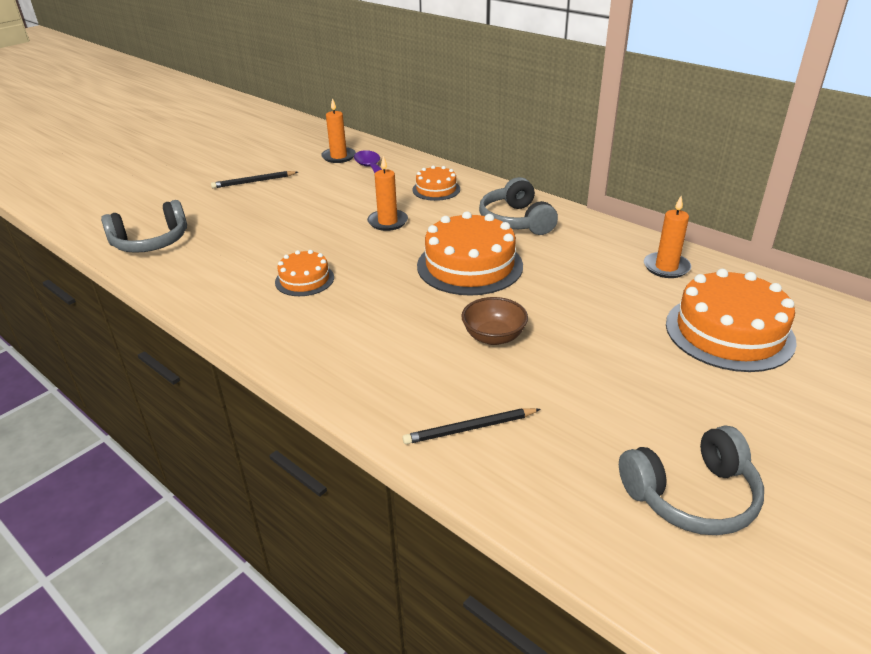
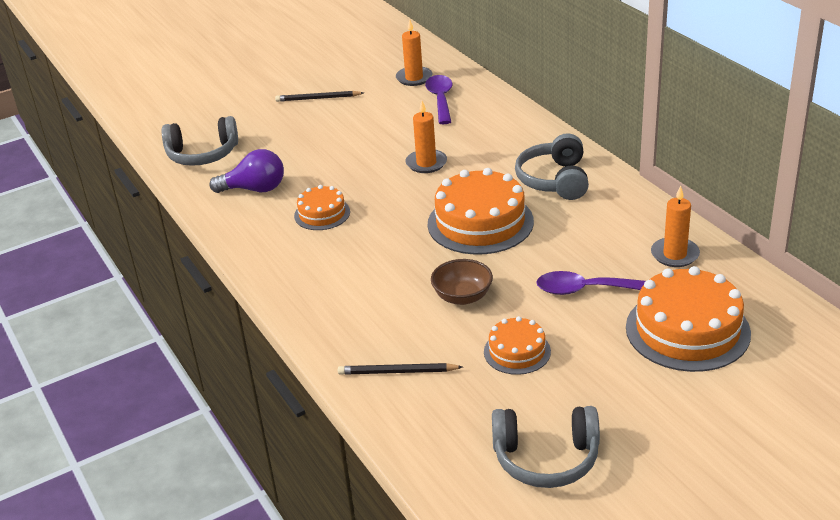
camera: 20 degrees right, 0 degrees up
orange cake [412,165,460,201] -> orange cake moved to [484,316,551,375]
none -> purple light bulb [209,149,284,193]
none -> purple spoon [536,271,645,295]

